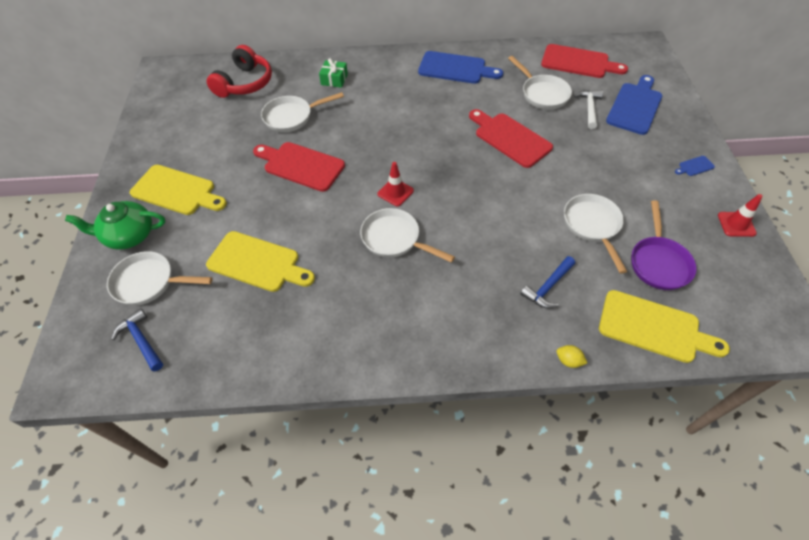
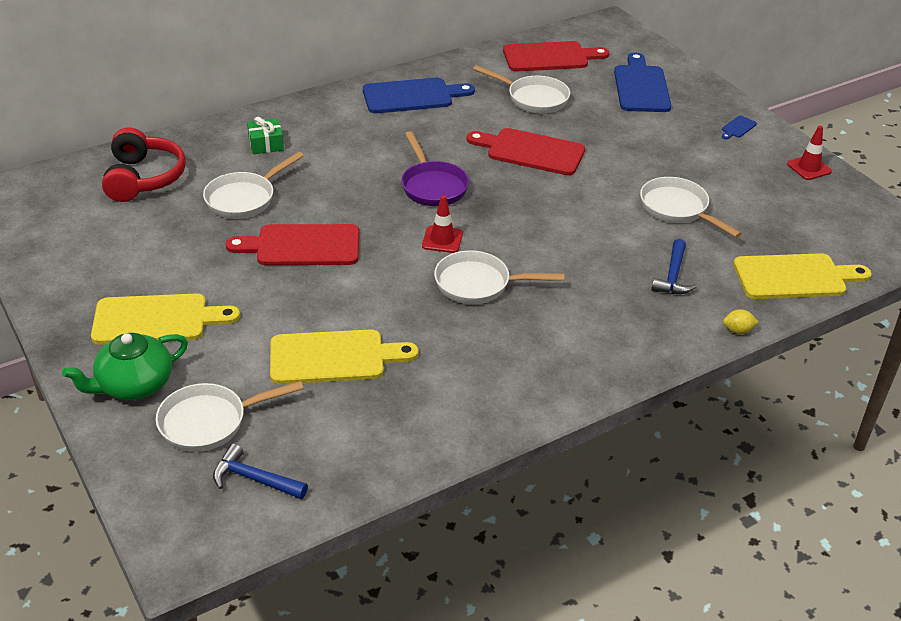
camera: 30 degrees left, 15 degrees down
white hammer [574,90,603,129] -> none
purple pan [631,200,697,290] -> purple pan moved to [401,131,469,206]

